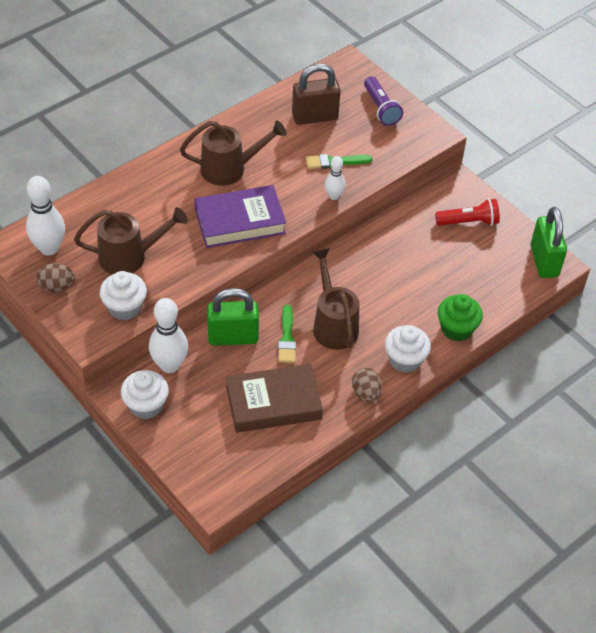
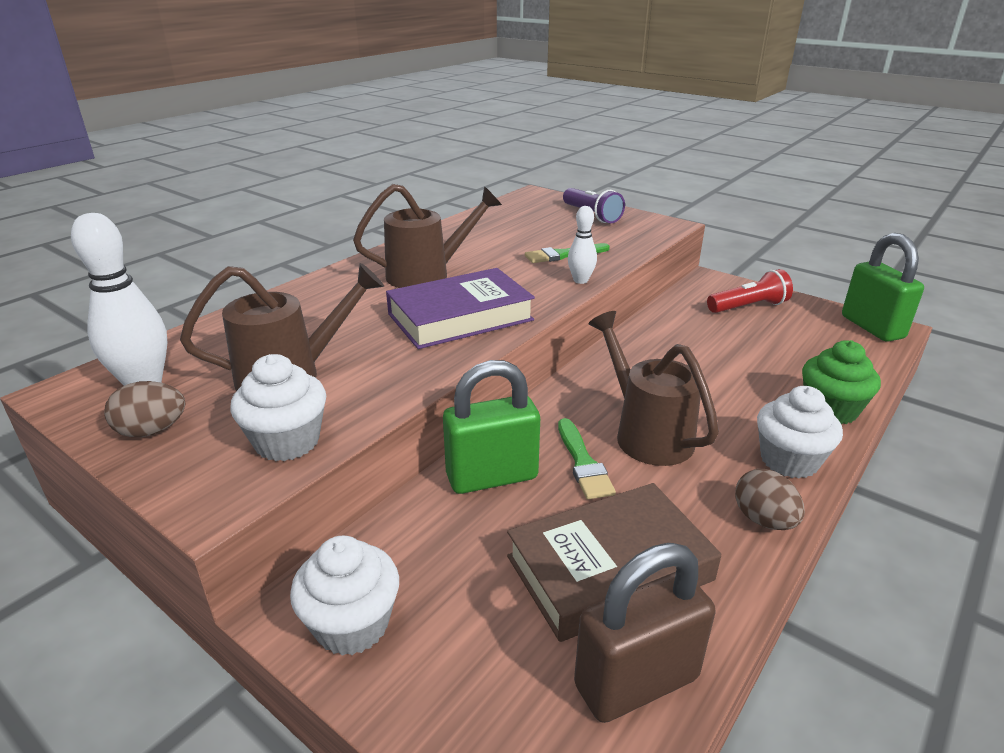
camera: 10 degrees left, 20 degrees down
white bowling pin [149,298,188,373] -> none
brown padlock [292,64,341,125] -> brown padlock moved to [574,543,716,723]

